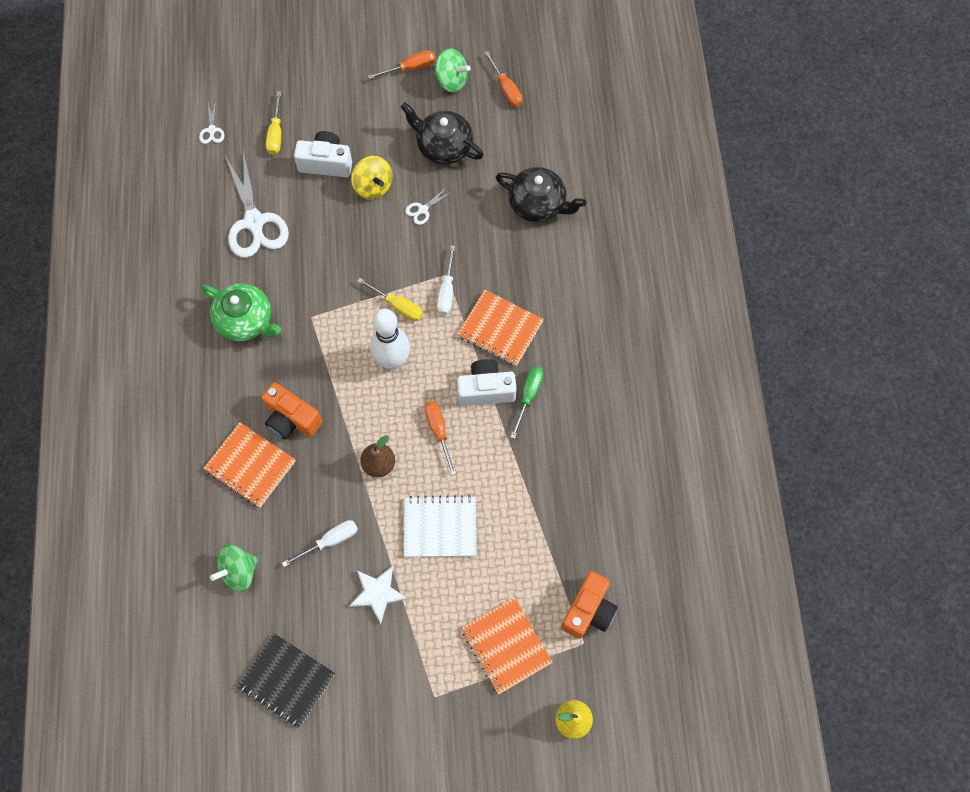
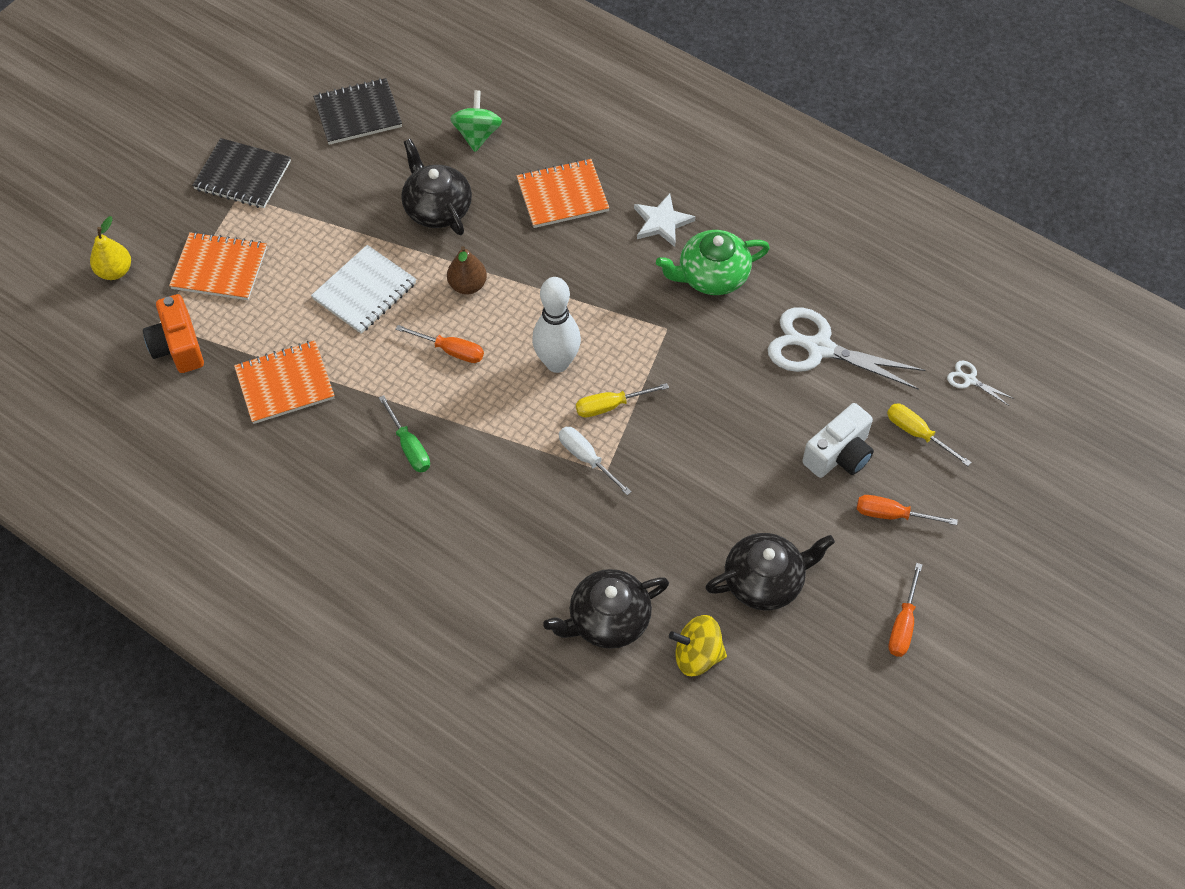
camera: 130 degrees right, 10 degrees down
orange camera [261,382,323,440] -> none
white screwdriver [282,520,358,567] -> black teapot [401,139,472,235]
white star [349,566,408,624] -> white star moved to [634,193,695,247]
yellow spinning top [351,156,392,199] -> yellow spinning top moved to [669,615,727,676]
white scissors [405,186,452,225] -> none
green spinning top [434,49,471,93] -> none
orange notebook [457,290,544,366] -> orange notebook moved to [234,341,335,424]
white camera [457,359,517,406] -> none
orange screwdriver [484,51,522,107] -> orange screwdriver moved to [857,495,958,525]
none -> black notebook [192,138,291,208]

